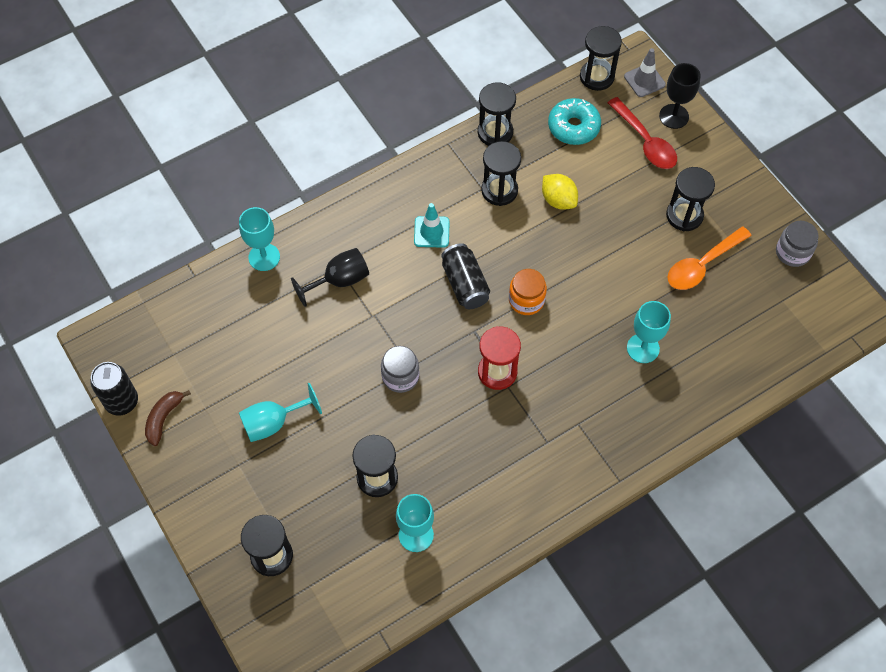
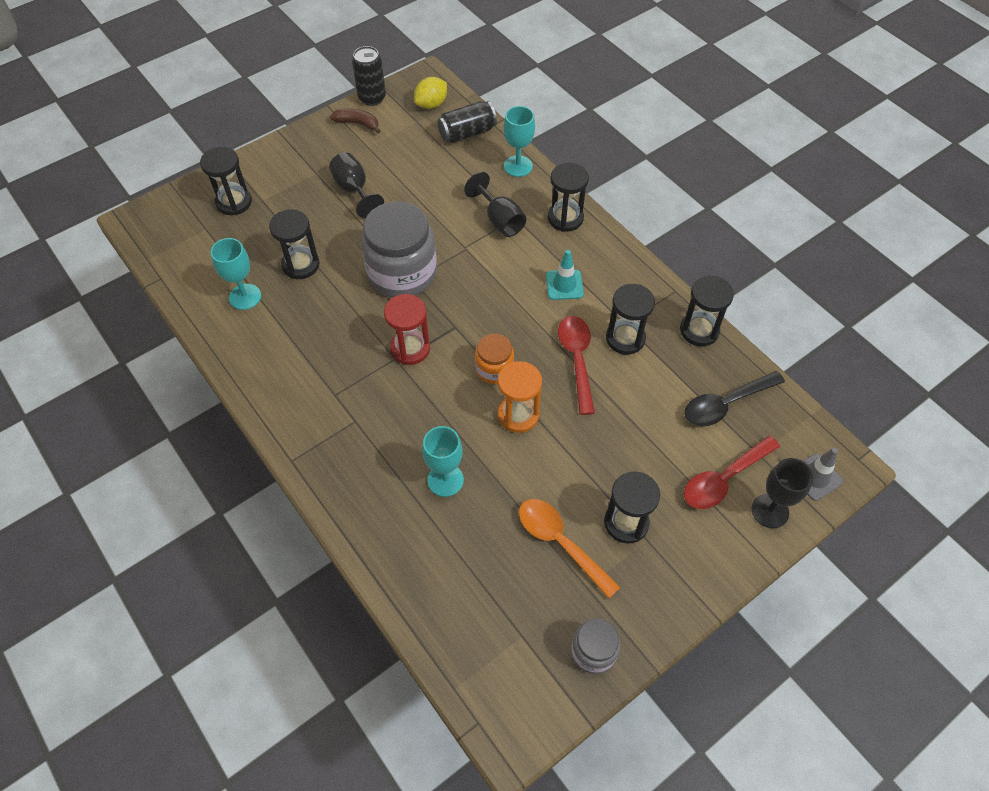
camera: 85 degrees right, 5 degrees down
turquoise goblet [239,383,322,442] -> black goblet [329,153,384,219]
grey jar [381,346,420,393] -> grey jar [361,201,437,297], size x1.96
black can [441,243,490,309] -> black can moved to [437,101,497,143]
yellow lemon [542,174,578,210] -> yellow lemon moved to [414,77,447,109]
turquoise donut [548,98,601,145] -> black spoon [684,371,785,426]
black hourglass [580,26,622,91] -> black hourglass moved to [548,163,589,232]
none -> orange hourglass [498,361,542,433]
none -> red spoon [558,316,595,415]

